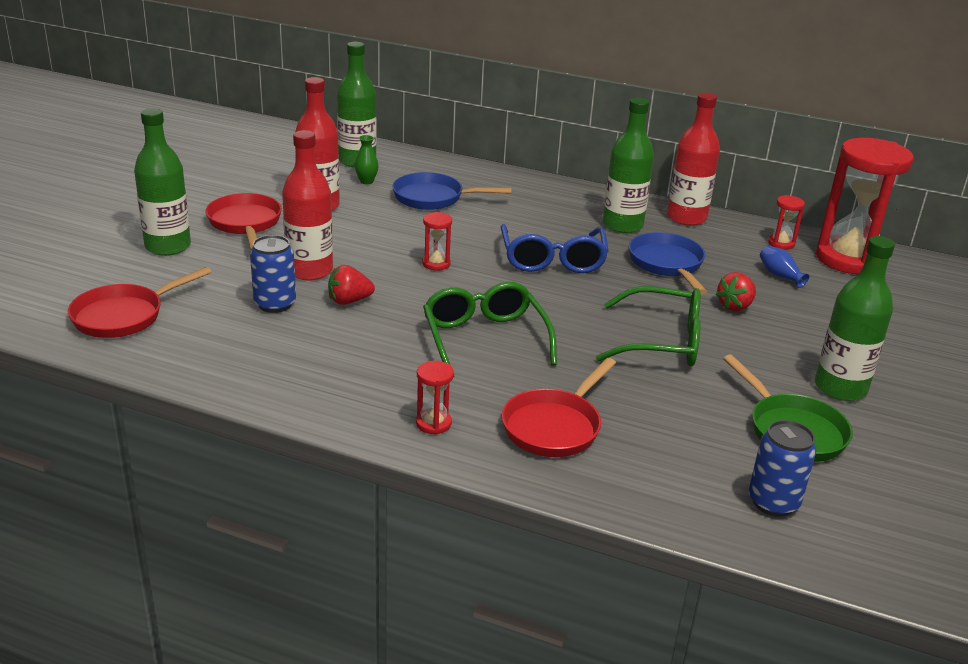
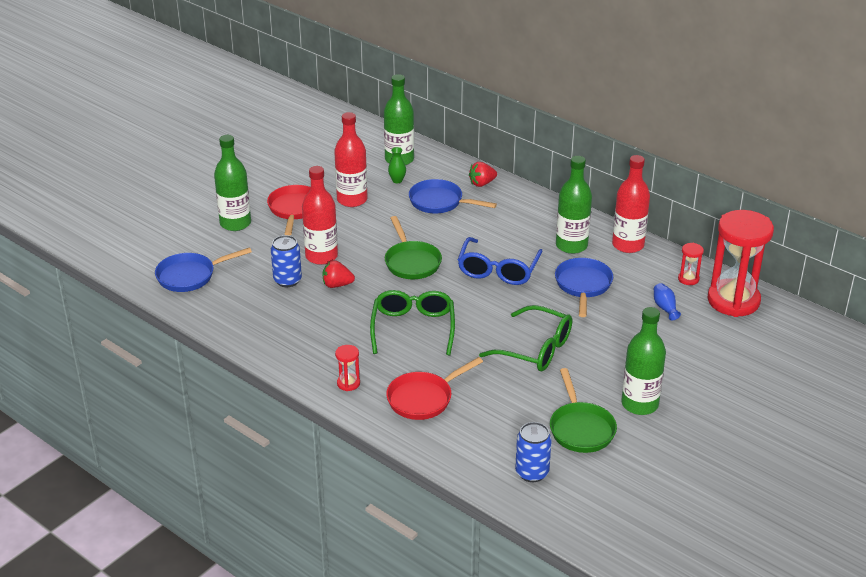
camera: 20 degrees right, 5 degrees up
red pan [68,267,212,338] -> blue pan [155,247,252,292]
red hourglass [422,212,452,271] -> green pan [385,216,442,279]
red strawberry [716,272,756,311] -> red strawberry moved to [469,162,497,187]

